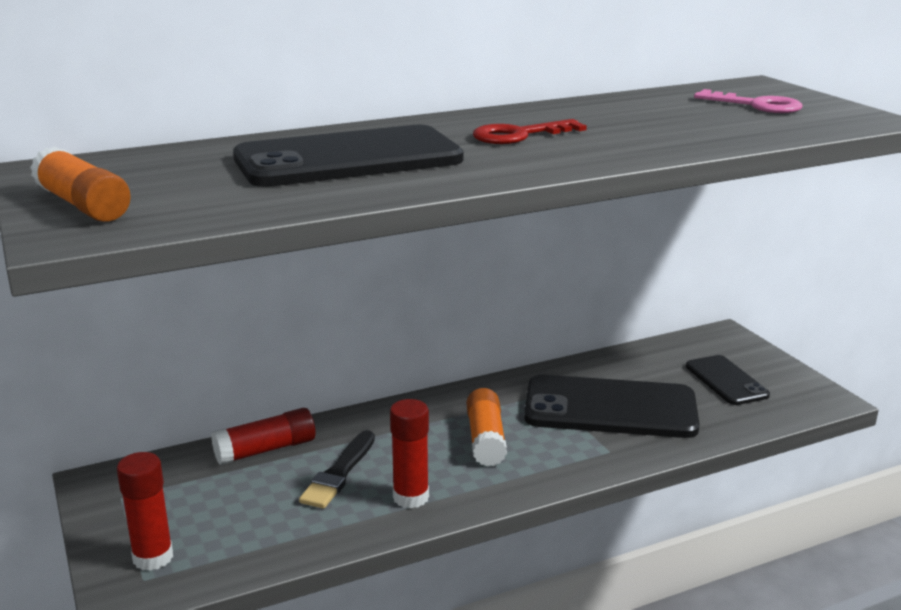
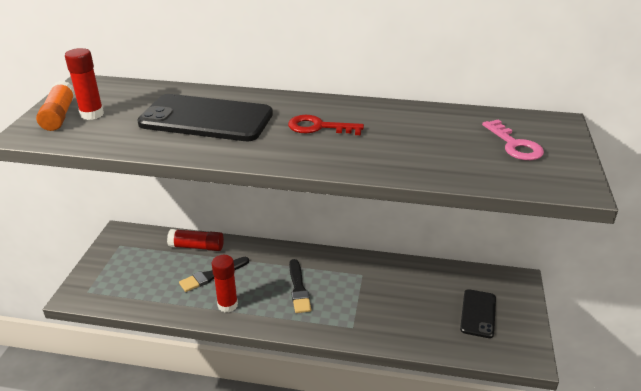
camera: 35 degrees right, 10 degrees up
red glue stick [117,452,173,571] -> red glue stick moved to [65,48,104,120]
orange glue stick [467,388,507,467] -> black brush [289,259,311,313]
black phone [524,375,700,438] -> none

